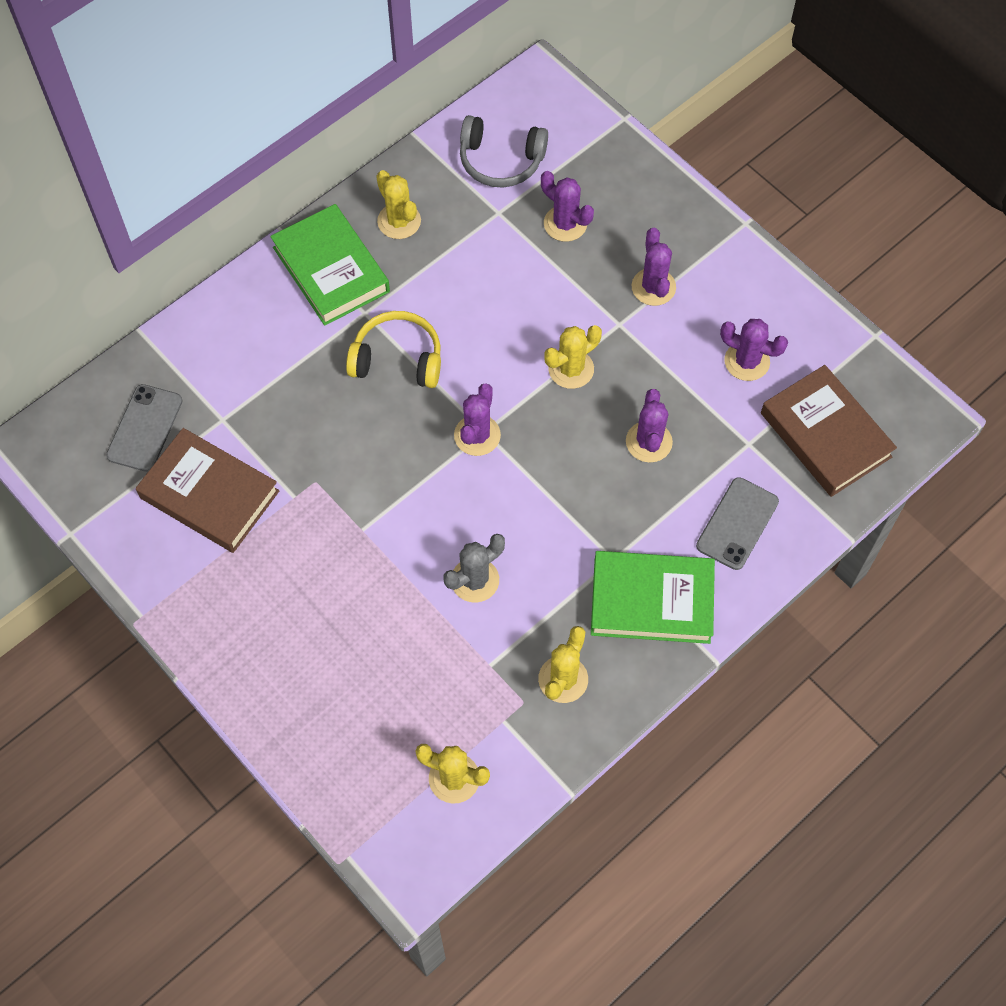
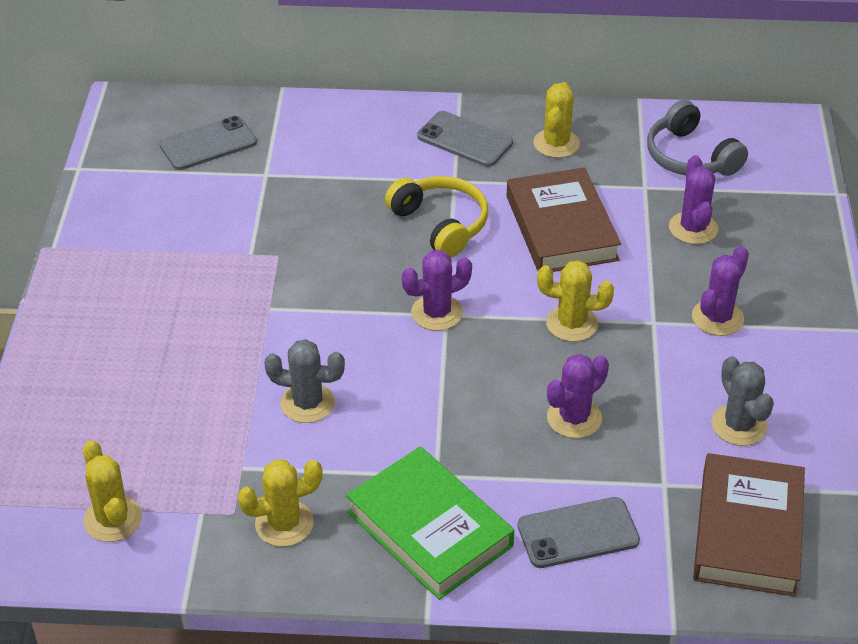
camera: 45 degrees right, 20 degrees down
brown book [135,428,279,553] -> brown book moved to [507,167,621,272]
green book [270,204,390,326] -> grey phone [417,111,513,167]
purple cactus [720,319,788,381] -> grey cactus [711,356,774,446]

